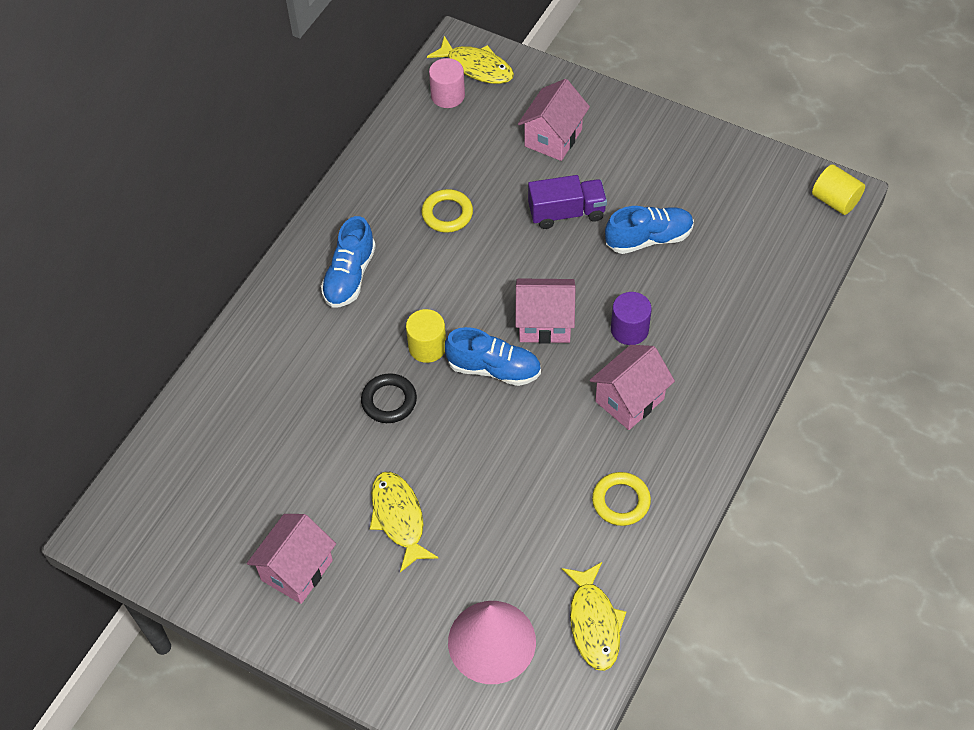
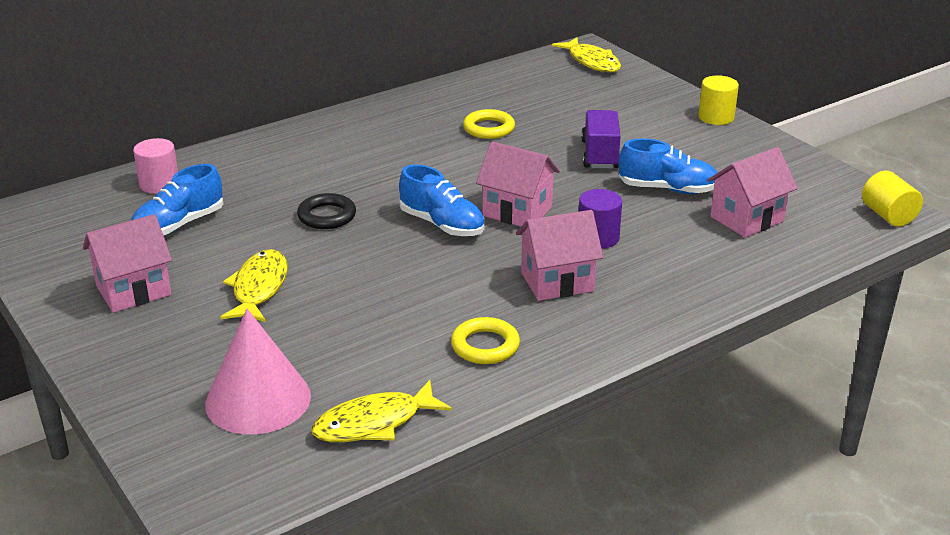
camera: 25 degrees right, 25 degrees down
blue shoe [321,216,376,308] -> blue shoe moved to [131,164,223,236]
yellow cylinder [406,309,446,363] -> yellow cylinder moved to [698,75,739,125]
pink cylinder [429,58,465,108] -> pink cylinder moved to [133,138,178,194]
pink house [518,79,590,161] -> pink house moved to [707,147,798,237]
purple truck [528,175,607,229] -> purple truck turned 105 degrees counterclockwise [581,110,621,169]
yellow fish [562,562,626,671] -> yellow fish turned 45 degrees clockwise [311,380,452,442]

